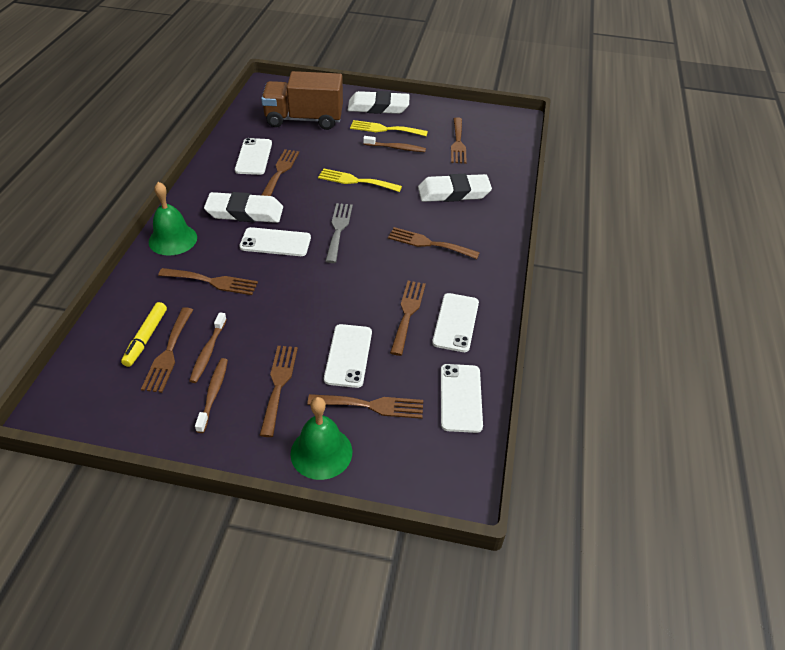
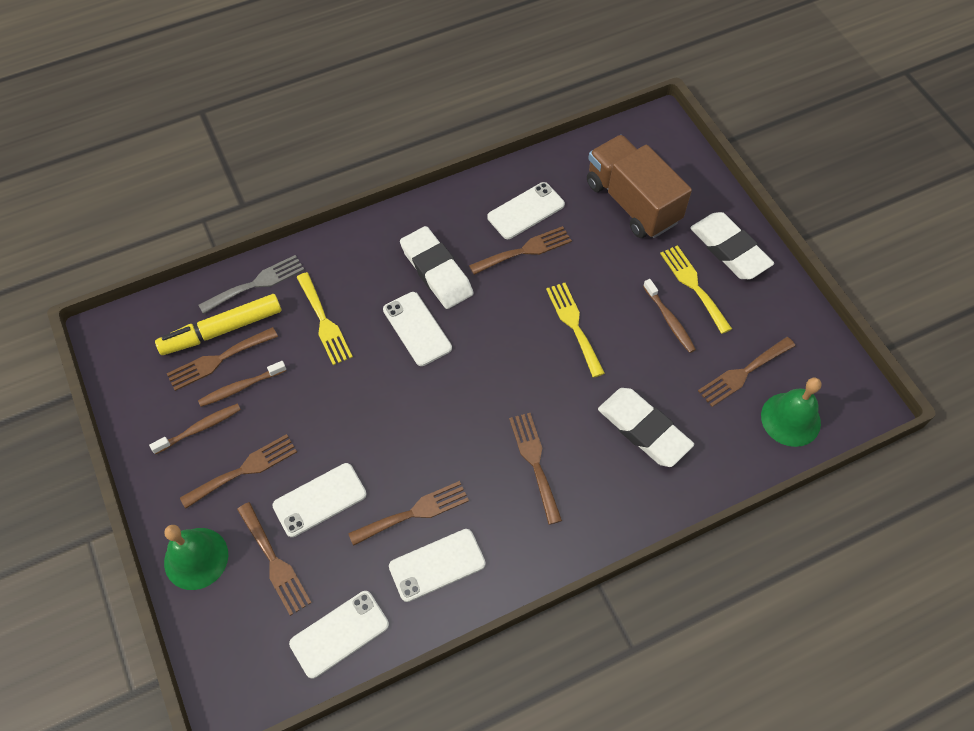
camera: 55 degrees right, 15 degrees up
yellow marker [121,302,167,367] -> yellow marker [155,294,281,355], size x1.51
green bell [149,182,197,256] -> green bell moved to [761,378,821,447]
brown fork [158,268,258,295] -> yellow fork [296,272,353,365]
grey fork [325,203,353,263] -> grey fork moved to [199,255,304,314]

